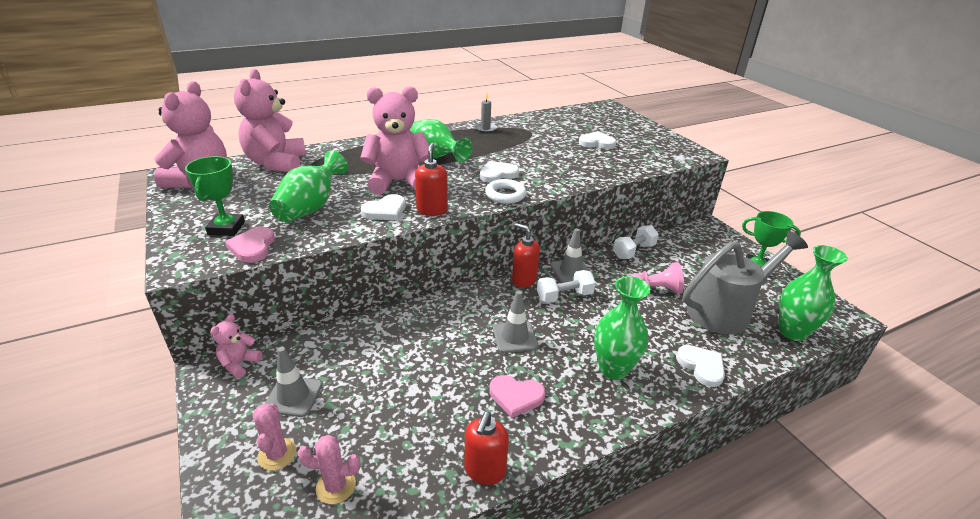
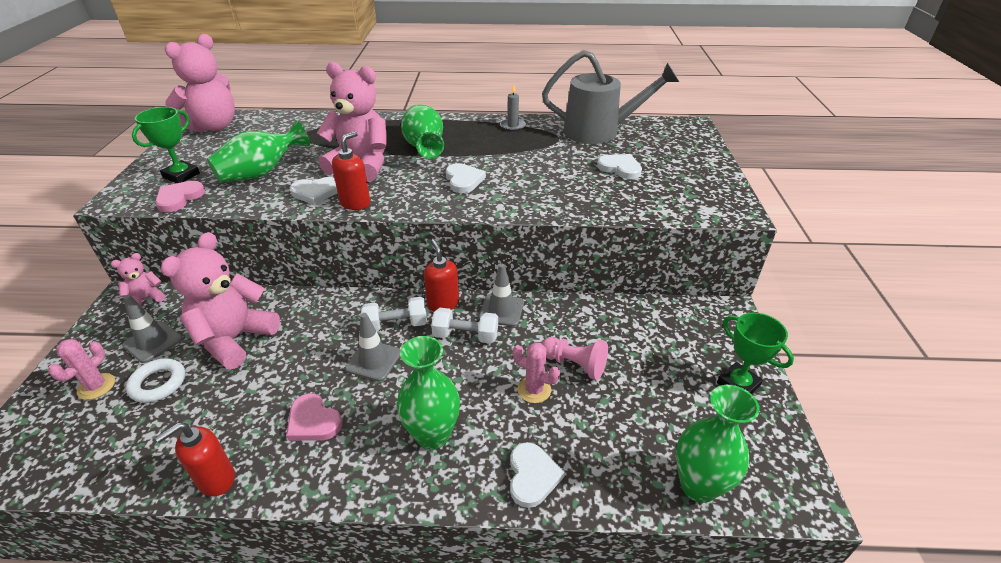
camera: 30 degrees right, 5 degrees up
pink teddy bear [234,69,306,172] -> pink teddy bear moved to [160,232,280,369]
pink cactus [298,435,361,504] -> pink cactus moved to [513,342,560,403]
white heart [480,161,519,183] -> white heart turned 75 degrees clockwise [446,163,486,193]
white ring [485,179,526,204] -> white ring moved to [126,358,185,403]
white dumbbell [613,225,659,259] -> white dumbbell moved to [361,297,427,332]
grey watering can [683,231,808,334] -> grey watering can moved to [542,50,679,144]

